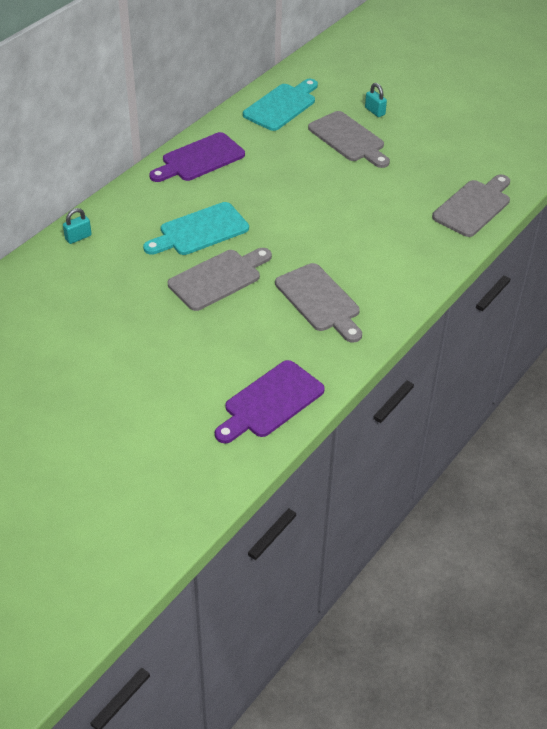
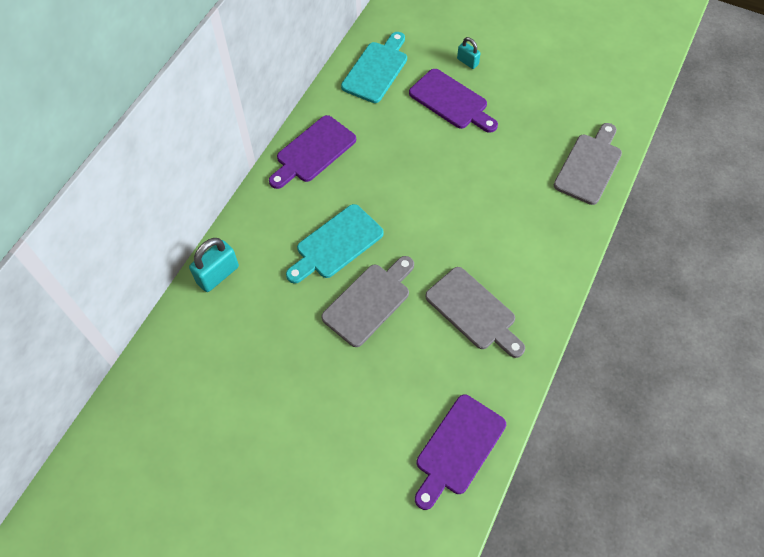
camera: 10 degrees left, 15 degrees up
turquoise padlock [63,208,92,244] -> turquoise padlock [189,238,239,292], size x1.68
grey cutting board [308,111,390,168] -> purple cutting board [409,69,498,133]

